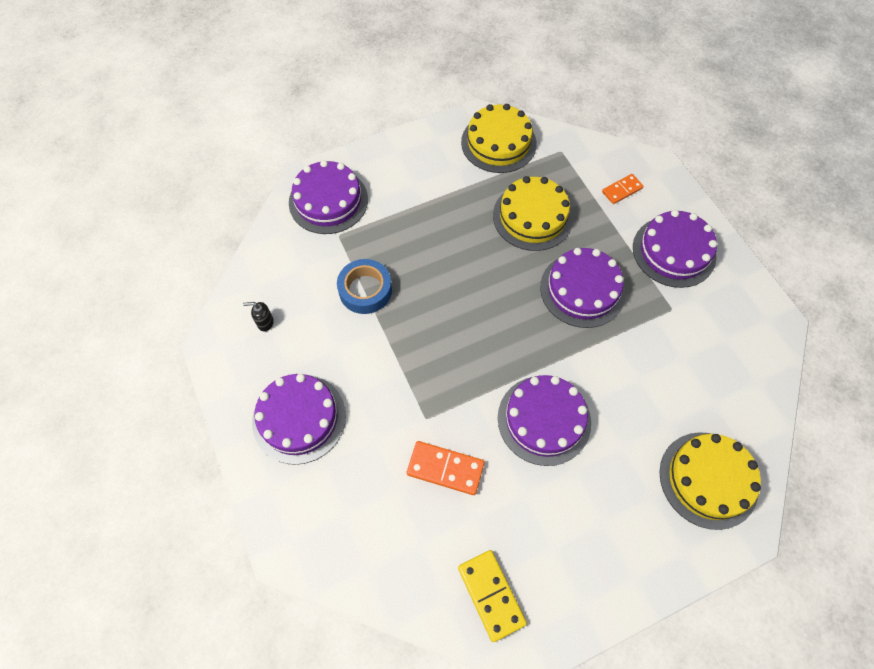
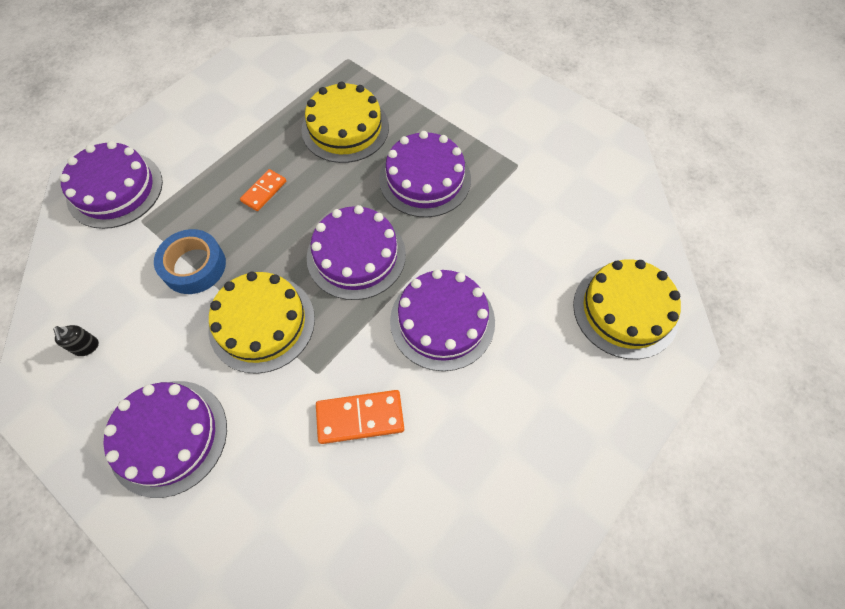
camera: 25 degrees left, 0 degrees up
black soap dispenser [243,302,274,332] -> black soap dispenser turned 90 degrees counterclockwise [53,325,99,356]
yellow domino [458,550,527,642] -> none
yellow cake [461,104,537,173] -> yellow cake moved to [209,272,315,374]
orange domino [602,174,644,204] -> orange domino moved to [240,169,286,211]
purple cake [633,210,717,288] -> purple cake moved to [307,205,406,300]

